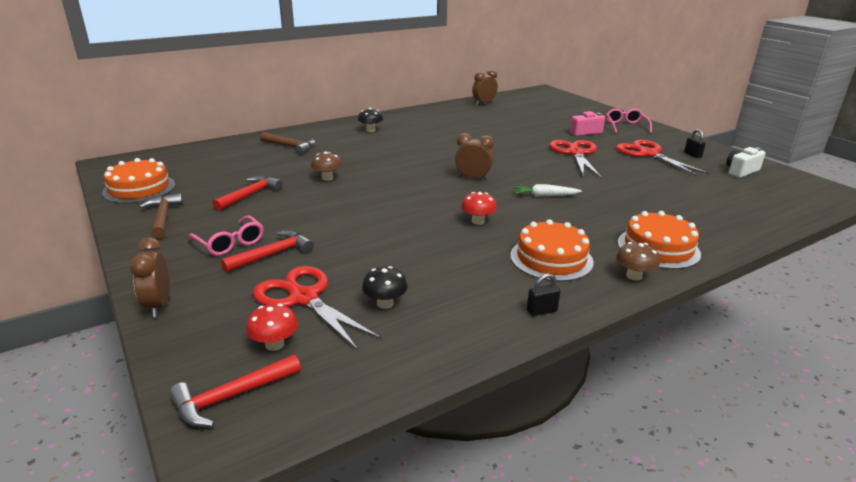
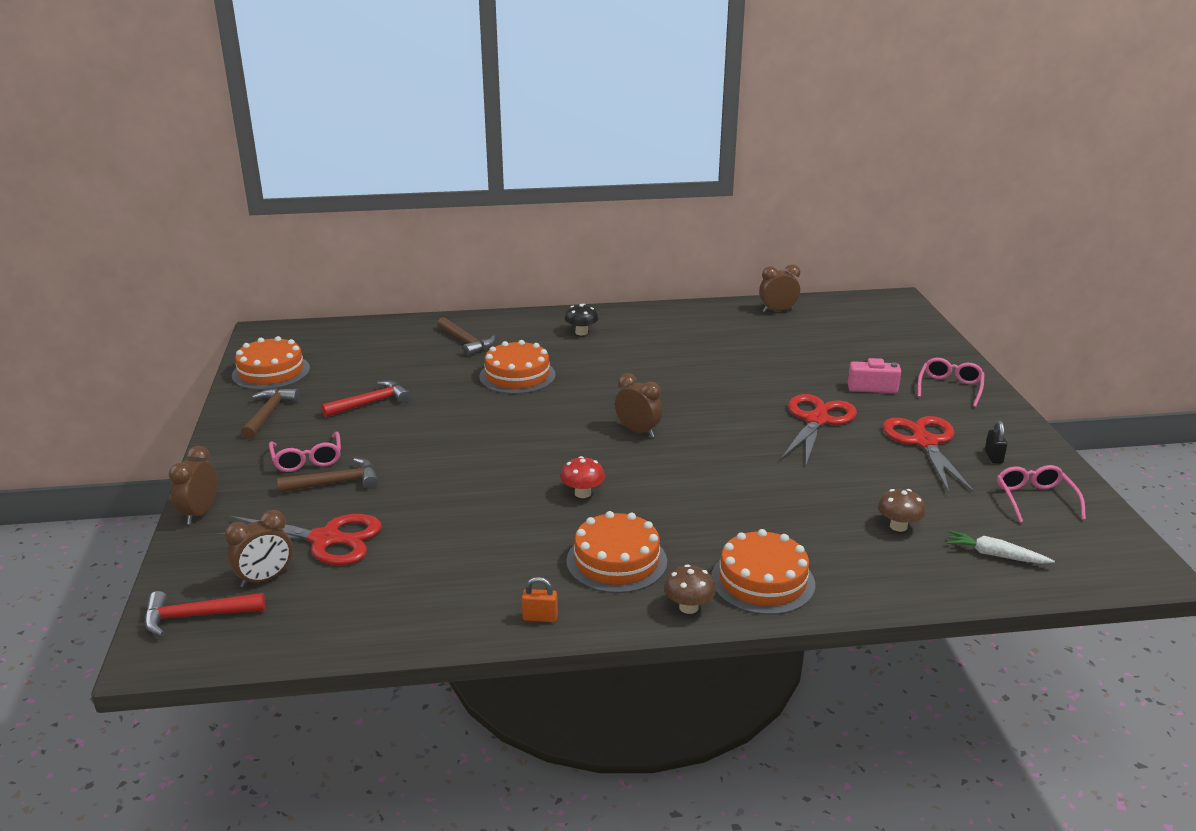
camera: 25 degrees right, 0 degrees up
red hammer [221,230,314,273] -> brown hammer [277,458,378,493]
red mushroom [246,304,298,351] -> brown clock [225,510,292,588]
red scissors [253,266,382,350] -> red scissors turned 120 degrees clockwise [216,514,382,565]
brown mushroom [311,152,342,181] -> brown mushroom moved to [878,489,926,532]
black mushroom [362,266,408,309] -> none
white carrot [513,184,582,197] -> white carrot moved to [947,531,1055,564]
black padlock [527,273,560,316] -> orange padlock [522,577,558,622]
white camera [726,147,766,178] -> pink glasses [997,465,1086,523]
none -> orange cake [479,340,556,394]

